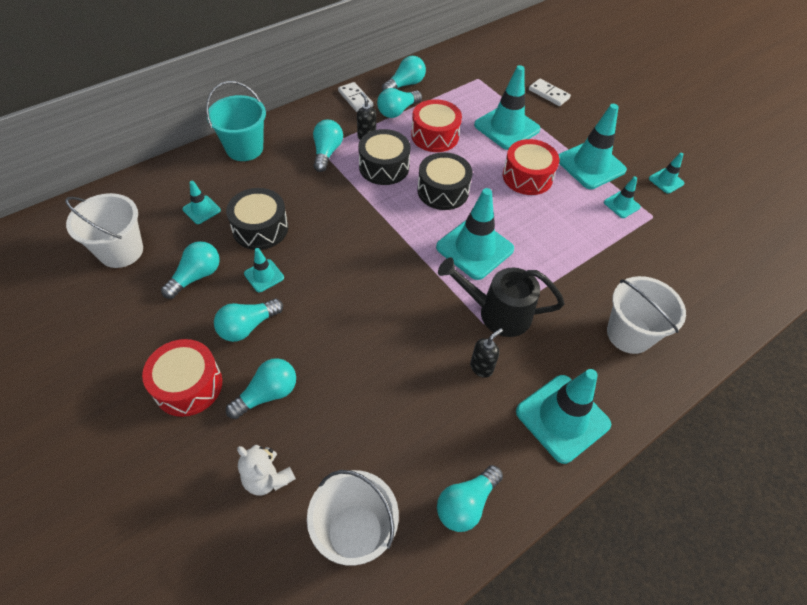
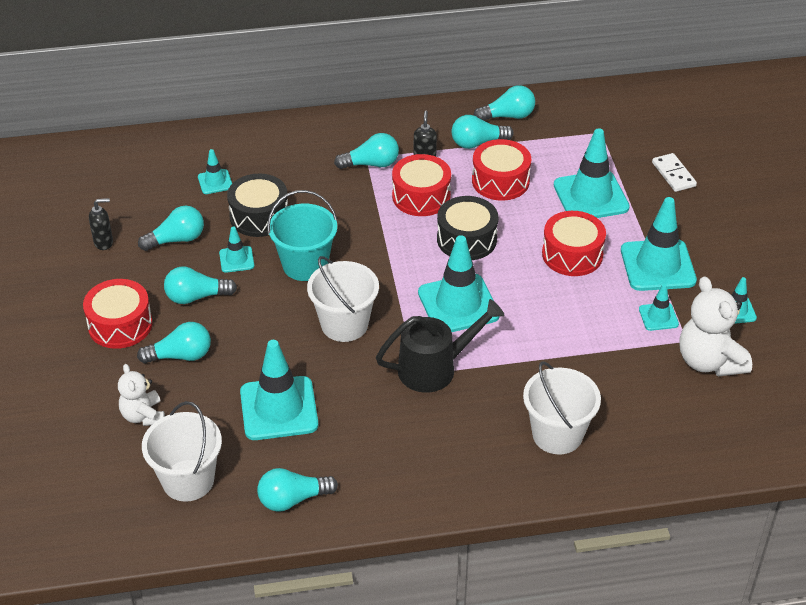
camera: 30 degrees right, 10 degrees down
white bucket [65,193,143,268] -> white bucket moved to [307,256,379,342]
turquoise bucket [206,81,266,161] -> turquoise bucket moved to [267,190,337,281]
turquoise light bulb [313,120,343,172] -> turquoise light bulb turned 45 degrees clockwise [334,133,399,169]
white domino [338,82,373,112] -> none
black drum [358,129,410,185] -> red drum [392,154,451,216]
black watering can [438,257,564,337] -> black watering can turned 120 degrees clockwise [376,299,505,393]
black soap dispenser [470,328,503,378] -> black soap dispenser moved to [89,198,113,250]
turquoise traffic cone [516,369,611,464] -> turquoise traffic cone moved to [240,340,318,440]
none -> white teddy bear [679,276,752,376]

